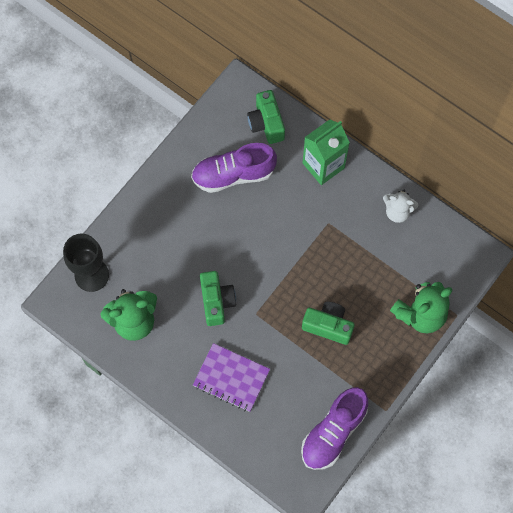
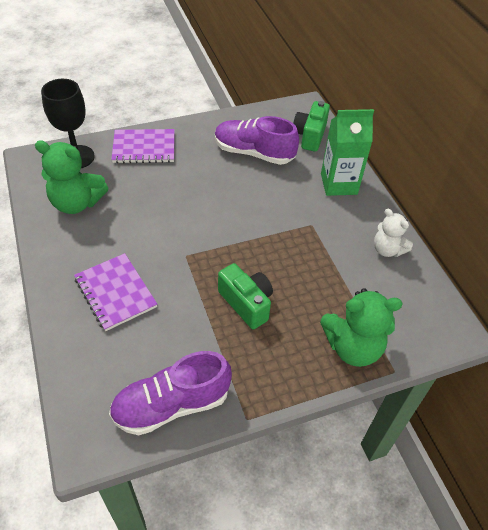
camera: 30 degrees right, 20 degrees down
green camera [200,271,236,326] -> none
none -> purple notebook [111,129,175,163]

